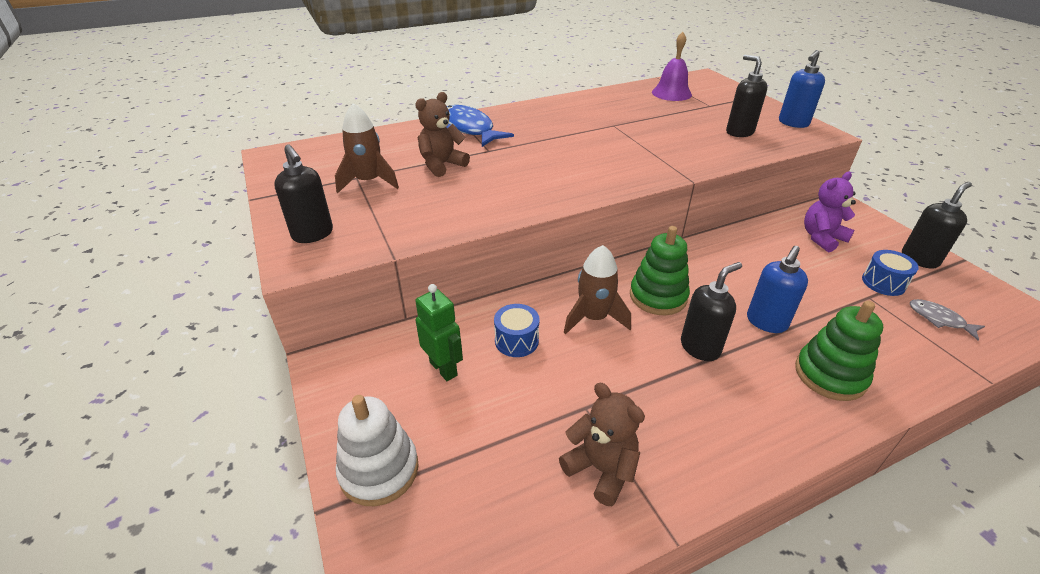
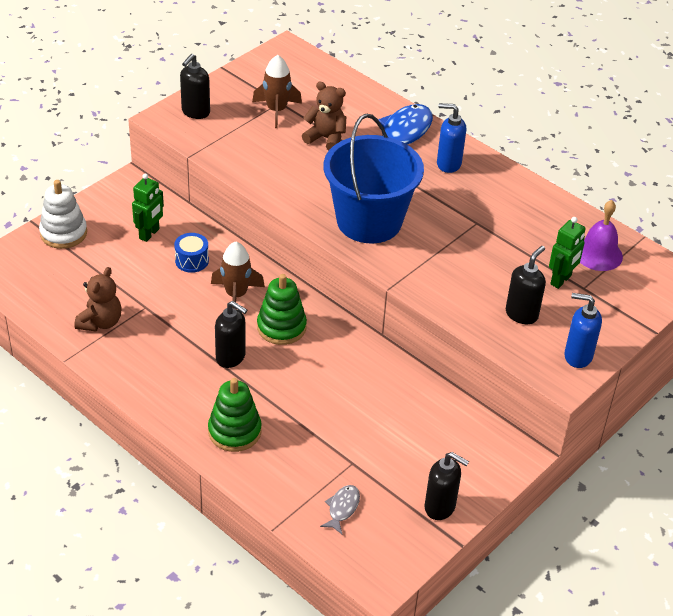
camera: 65 degrees right, 5 degrees up
blue soap dispenser [747,246,808,333] -> blue soap dispenser moved to [437,103,466,173]
purple teddy bear [804,172,856,252] -> none
blue drum [862,250,919,296] -> none
none -> blue bucket [324,114,424,243]
none -> green robot [549,217,585,289]

